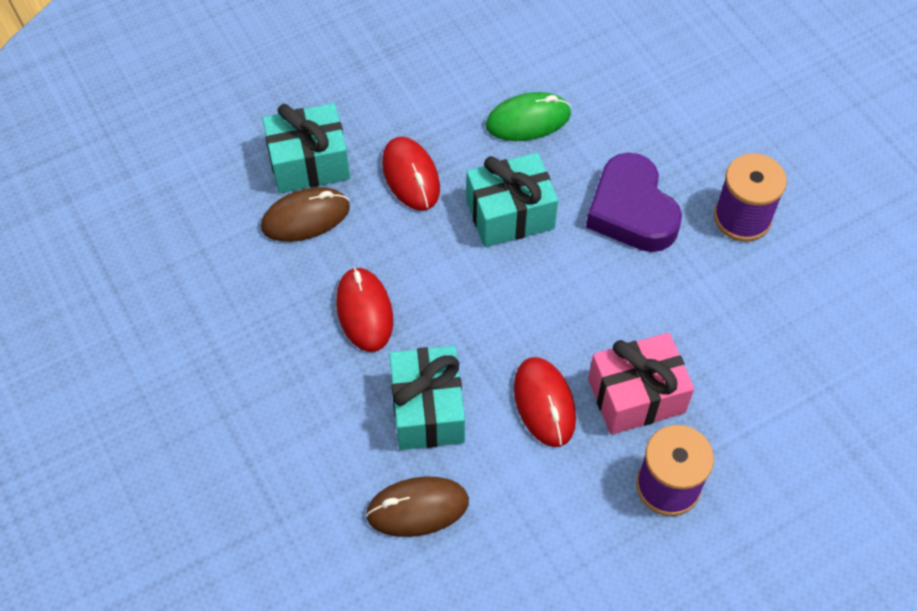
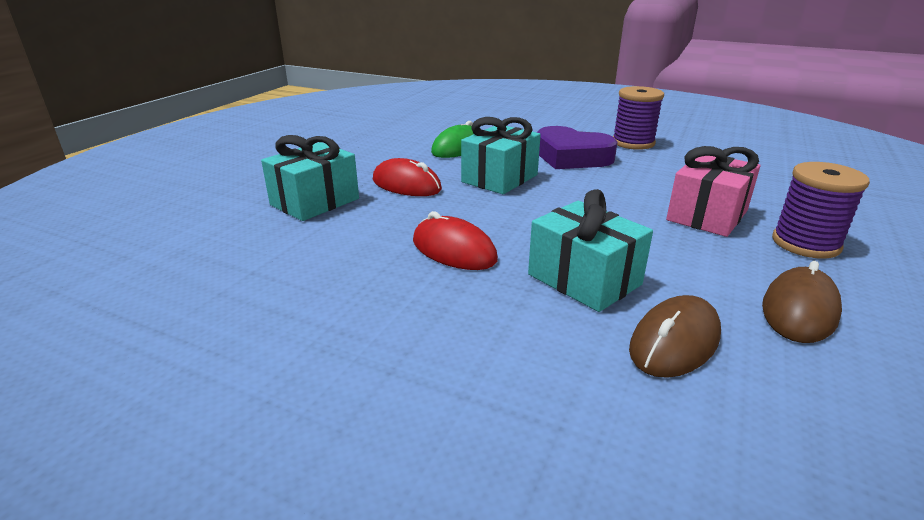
camera: 35 degrees left, 30 degrees down
brown mouse [261,187,350,242] -> brown mouse moved to [762,261,842,343]
red mouse [514,357,576,447] -> none

